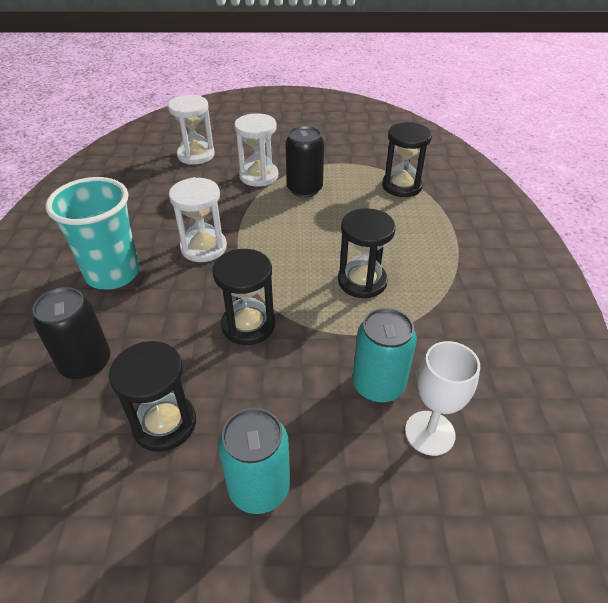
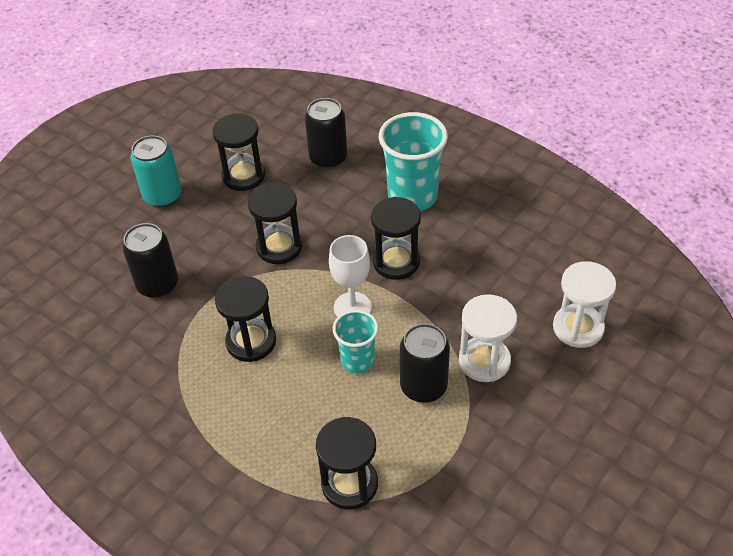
camera: 130 degrees right, 5 degrees up
white hourglass [169,177,227,262] -> black hourglass [371,197,421,280]
turquoise can [353,308,417,403] -> black can [122,223,178,298]
white goblet [405,341,480,456] -> white goblet moved to [329,235,372,317]
none -> turquoise cup [333,310,378,374]

